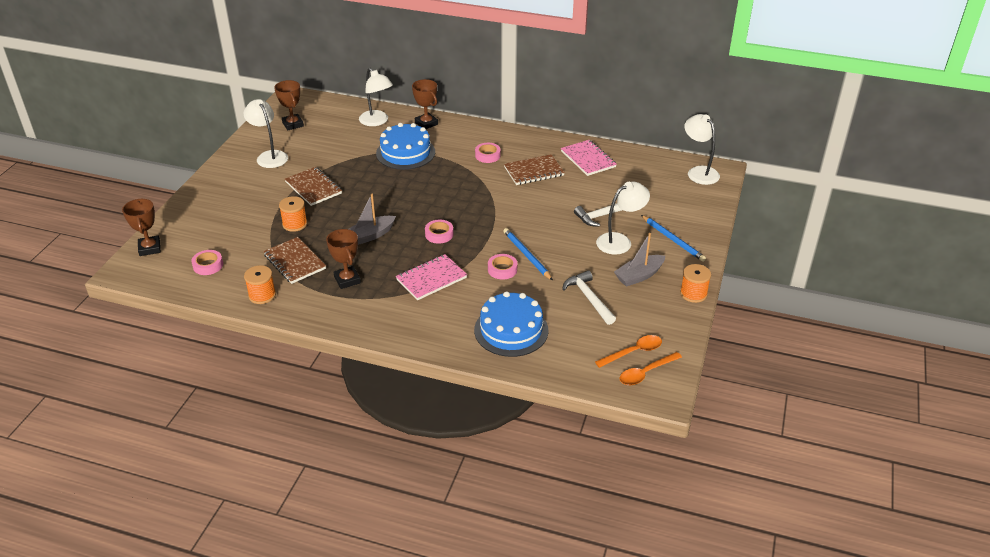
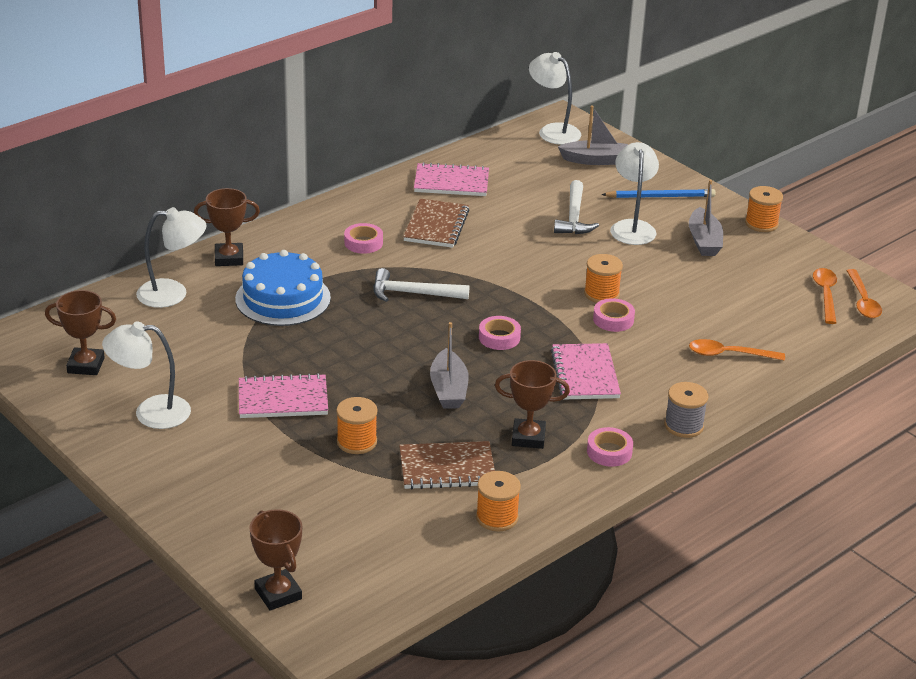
camera: 60 degrees left, 5 degrees down
brown trophy [122,199,161,256] -> brown trophy turned 45 degrees clockwise [249,509,302,611]
pink tape [191,250,223,275] -> pink tape moved to [587,427,633,467]
brown notebook [285,167,342,206] -> pink notebook [239,373,328,418]
blue cake [474,291,548,357] -> orange spoon [689,339,785,361]
blue pencil [503,228,553,281] -> orange spool [584,254,623,303]
white hammer [562,270,616,325] -> white hammer moved to [373,268,469,302]
white lamp [685,114,720,185] -> white lamp turned 45 degrees clockwise [529,52,581,145]
none -> grey boat [558,105,628,165]
none -> grey spool [664,382,708,438]

